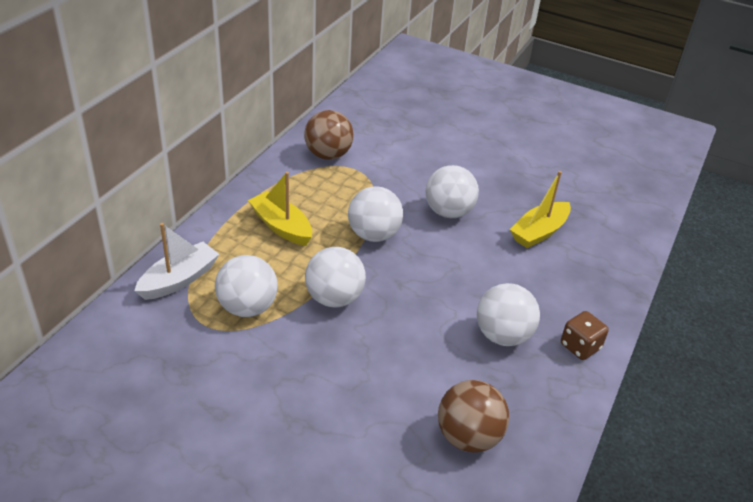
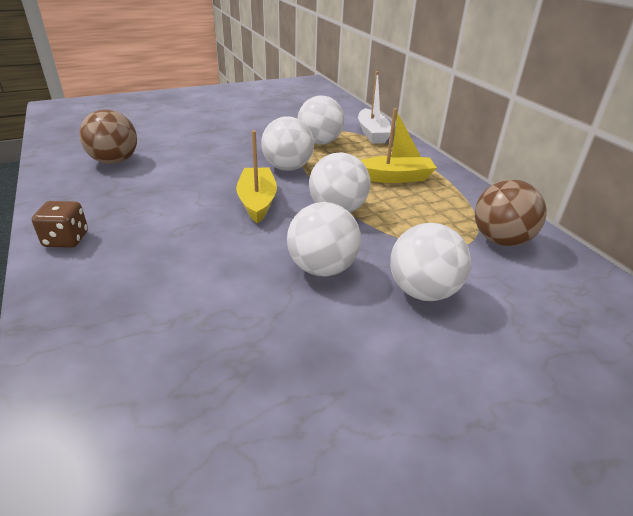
camera: 130 degrees right, 5 degrees down
white ball [477,283,540,346] -> white ball moved to [390,223,471,301]
yellow boat [510,171,571,248] -> yellow boat moved to [236,130,277,224]

